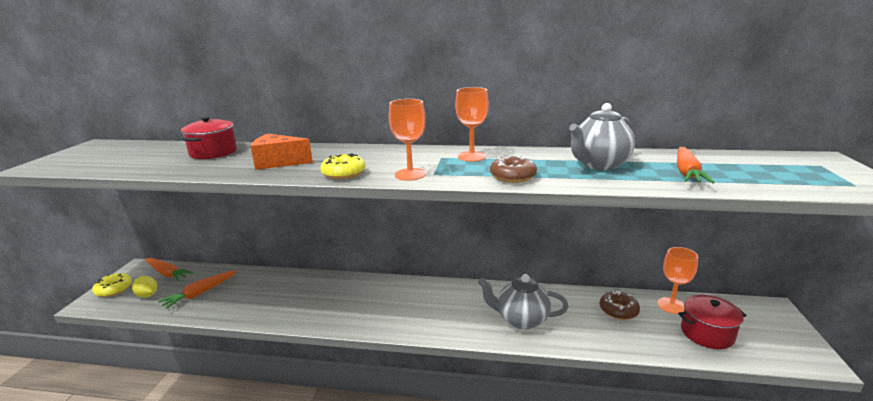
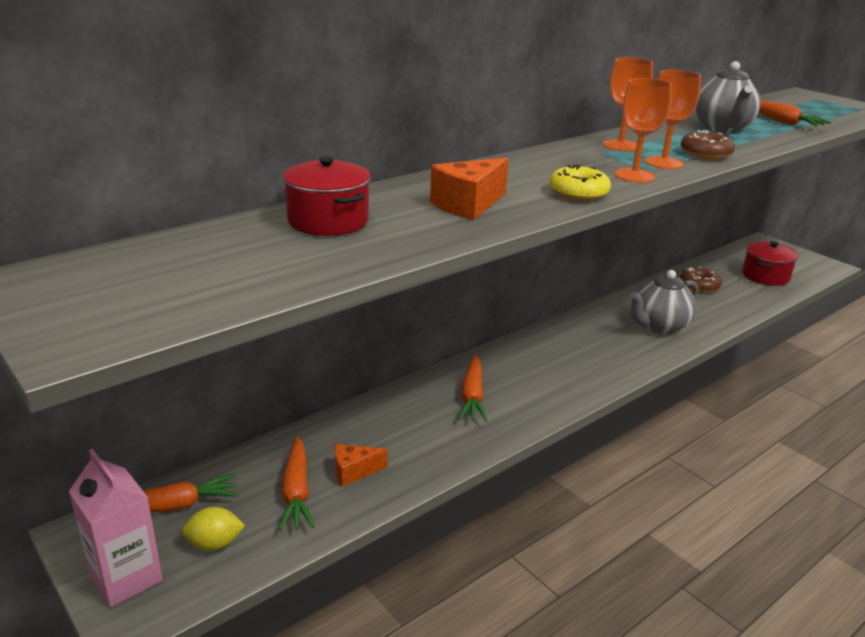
camera: 50 degrees left, 5 degrees up
yellow donut [92,273,132,297] -> pink carton [69,449,163,607]
orange goblet [657,247,698,314] -> orange goblet moved to [645,70,701,169]
none -> orange cheese [335,444,387,487]
none -> orange carrot [458,355,487,421]

